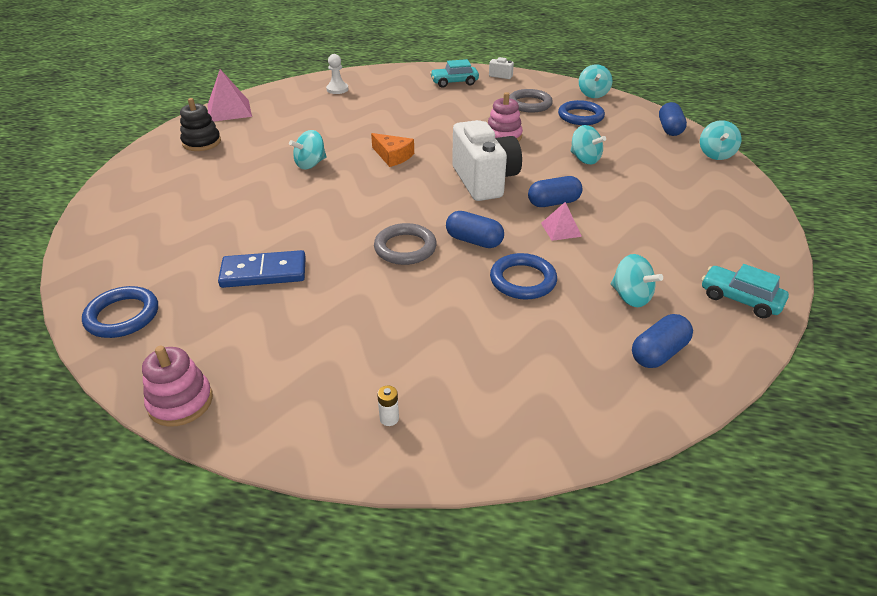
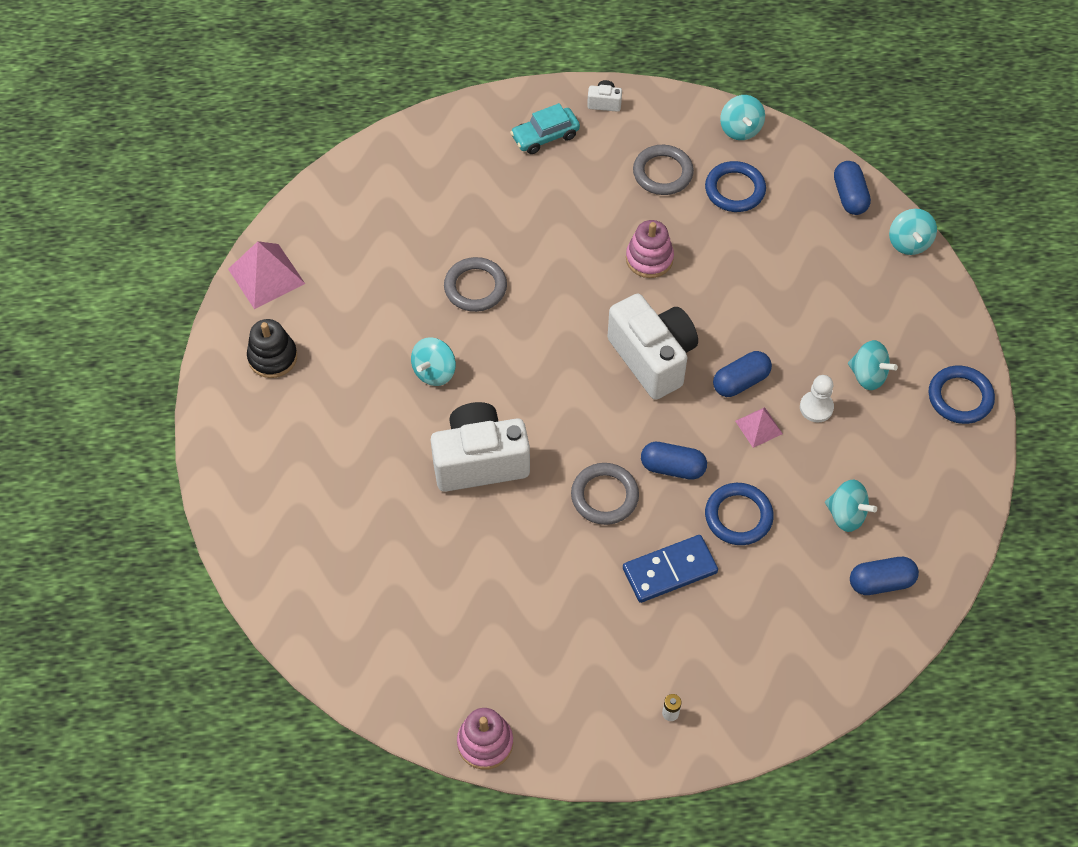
camera: 15 degrees left, 20 degrees up
blue ring [82,286,158,338] -> blue ring moved to [929,366,995,424]
blue domino [218,250,306,288] -> blue domino moved to [623,535,718,603]
white pawn [326,54,348,94] -> white pawn moved to [800,375,834,422]
orange cheese [371,133,414,167] -> none
turquoise spinning top [571,125,606,164] -> turquoise spinning top moved to [848,340,898,390]
blue capsule [632,314,693,368] -> blue capsule turned 45 degrees clockwise [850,557,919,595]
turquoise car [702,264,789,318] -> none
none -> white camera [431,402,530,492]
none -> grey ring [444,257,507,312]

